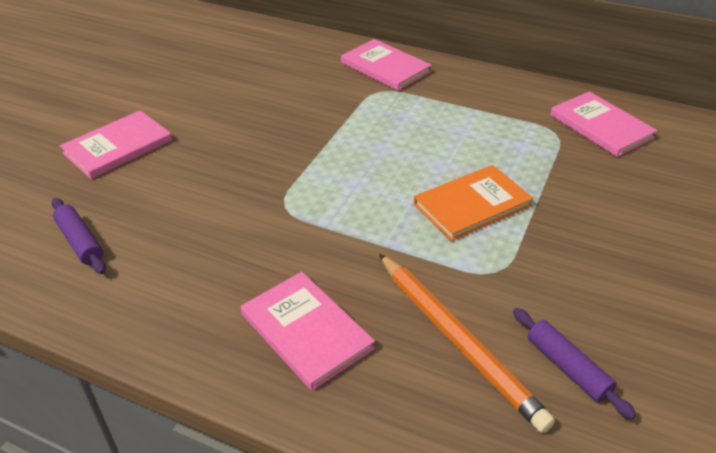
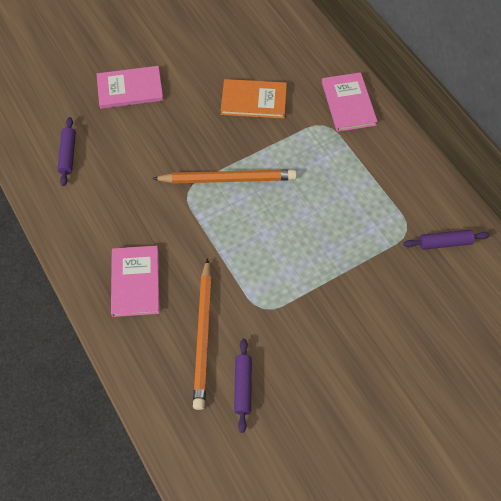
camera: 35 degrees right, 20 degrees up
orange book [414,165,533,241] -> orange book moved to [221,79,287,119]
pink book [550,91,658,157] -> purple rolling pin [403,230,490,250]
none -> orange pencil [152,169,297,184]

